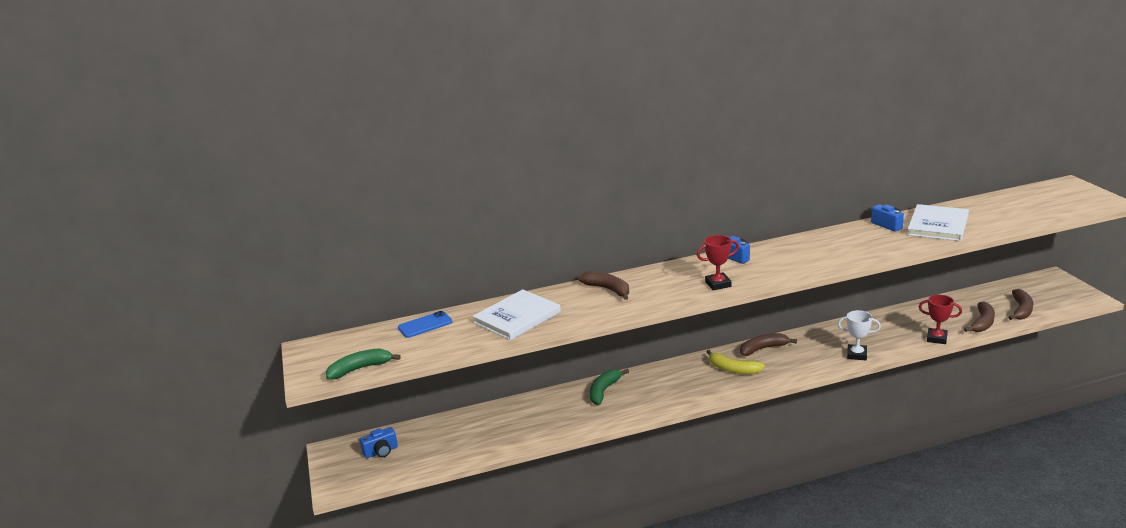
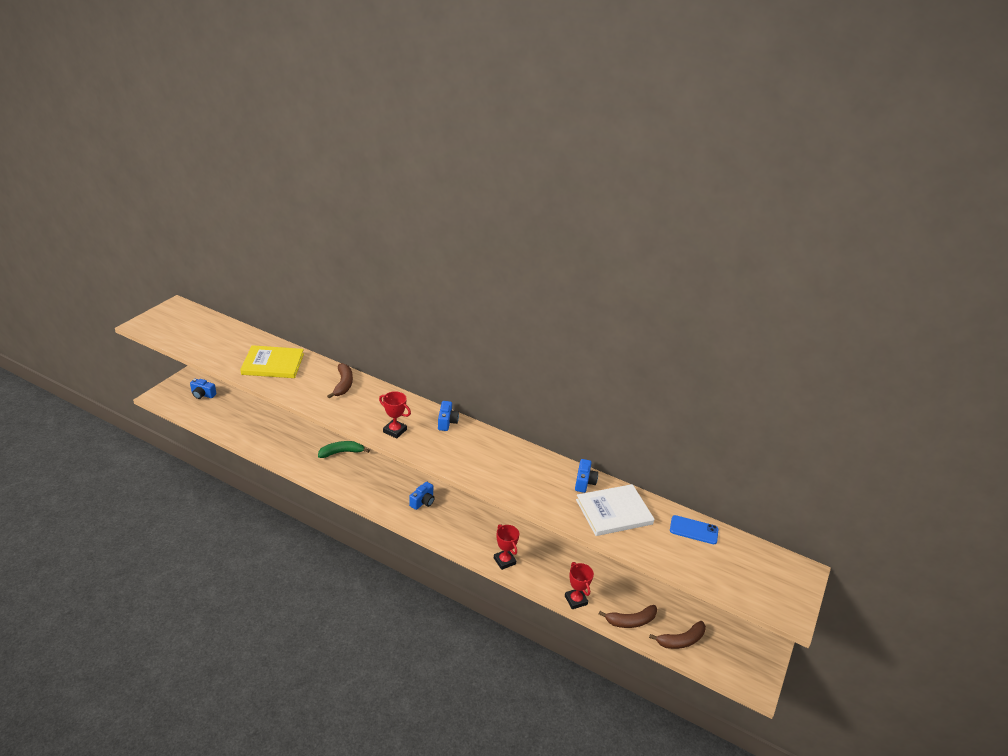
camera: 40 degrees right, 10 degrees up
green banana [326,348,401,380] -> none
blue phone [398,311,452,338] -> blue phone moved to [670,515,718,544]
white book [473,289,561,341] -> yellow book [240,345,304,378]
yellow banana [707,350,765,374] -> blue camera [409,482,435,510]
brown banana [740,333,797,356] -> none
white trophy [838,310,881,360] -> red trophy [494,524,519,570]

